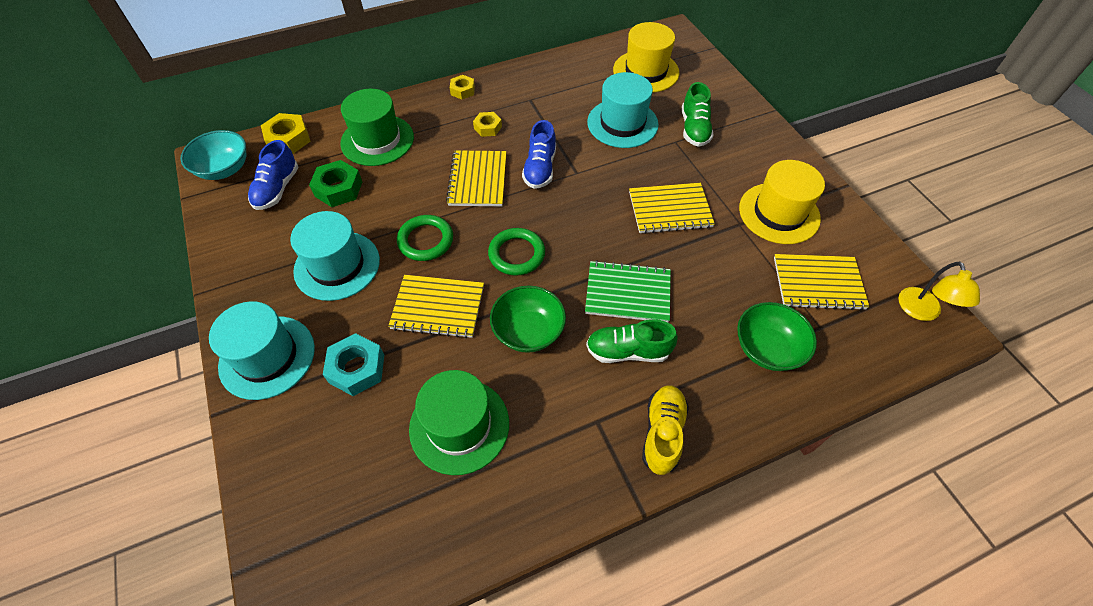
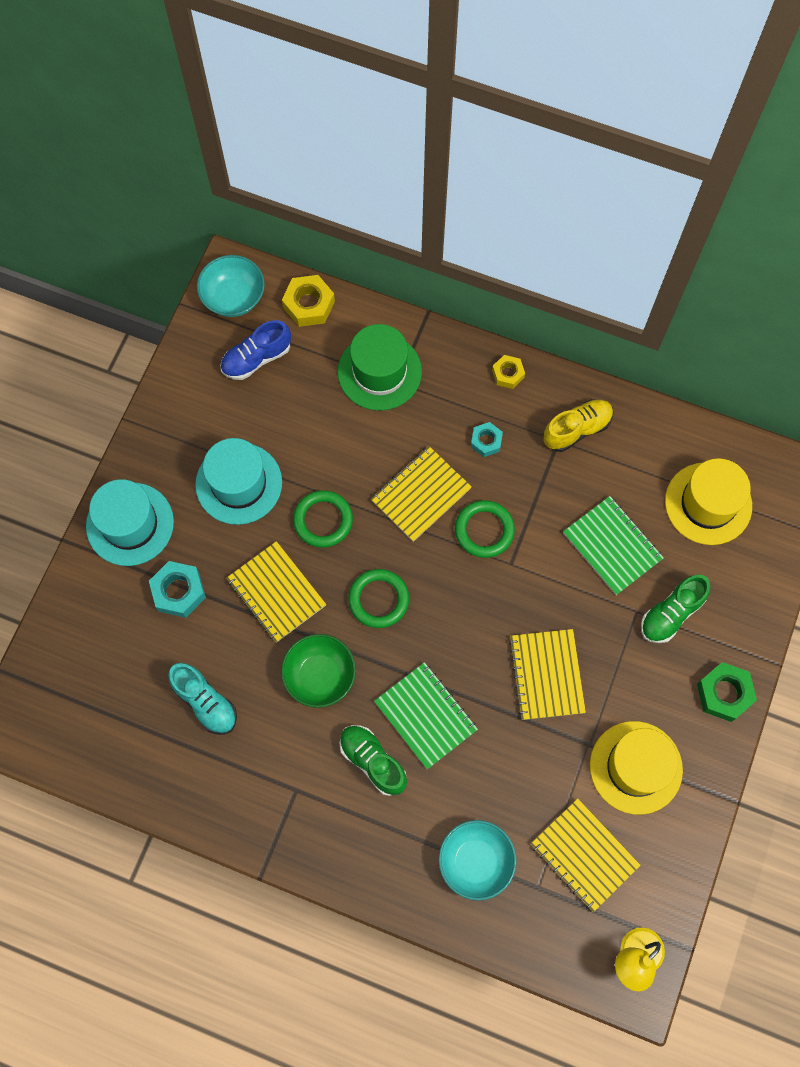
camera: 45 degrees right, 15 degrees up
green nut [309,160,362,207] -> green nut moved to [697,662,757,722]
green hat [409,370,509,475] -> turquoise shoe [168,663,237,734]
yellow nut [473,112,502,137] -> turquoise nut [471,422,503,457]
blue shoe [522,120,556,189] -> green ring [455,500,515,558]
turquoise hat [587,72,659,148] -> green notebook [563,496,664,595]
yellow notebook [629,183,715,234] -> yellow notebook turned 45 degrees clockwise [509,629,586,720]
yellow shoe [642,385,689,475] -> yellow shoe moved to [543,399,614,452]
green bowl [737,302,817,371] -> turquoise bowl [438,820,517,901]

